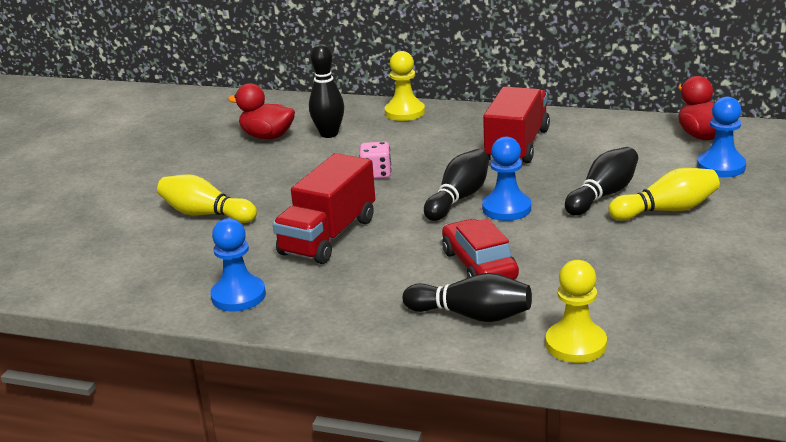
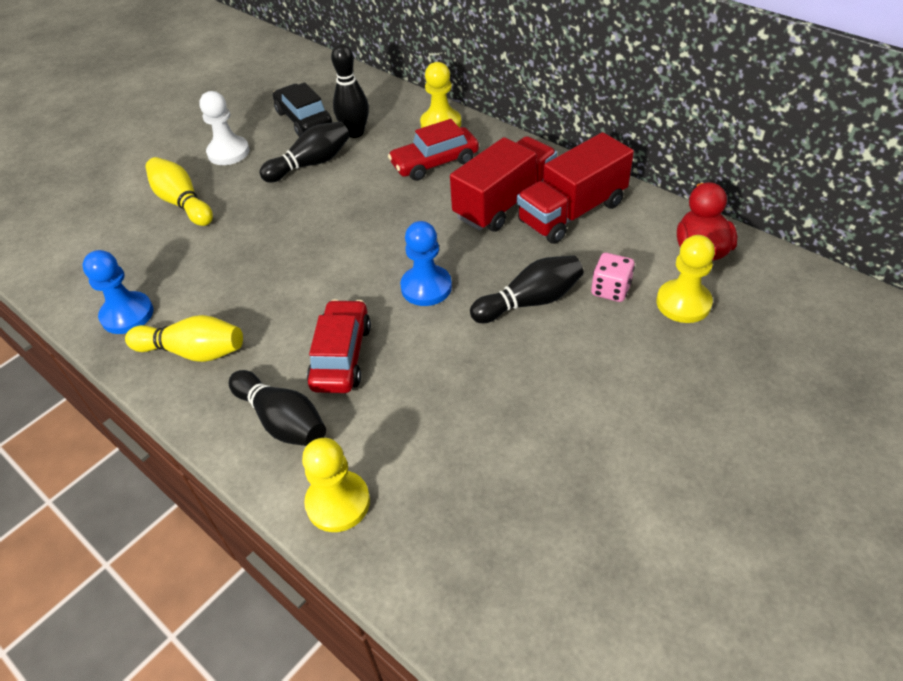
camera: 25 degrees right, 20 degrees up
red duck [228,83,295,139] -> black car [273,82,332,137]
red truck [273,153,375,264] -> red truck moved to [517,132,634,244]
pink dice [359,141,391,179] -> pink dice moved to [591,253,635,302]
black bowling pin [424,149,489,221] -> black bowling pin moved to [260,121,350,183]
yellow bowling pin [608,168,720,221] -> yellow bowling pin moved to [125,315,243,362]
blue pawn [697,97,746,177] -> yellow pawn [656,235,715,323]
none -> white pawn [199,91,249,165]
none -> red car [388,119,479,181]

